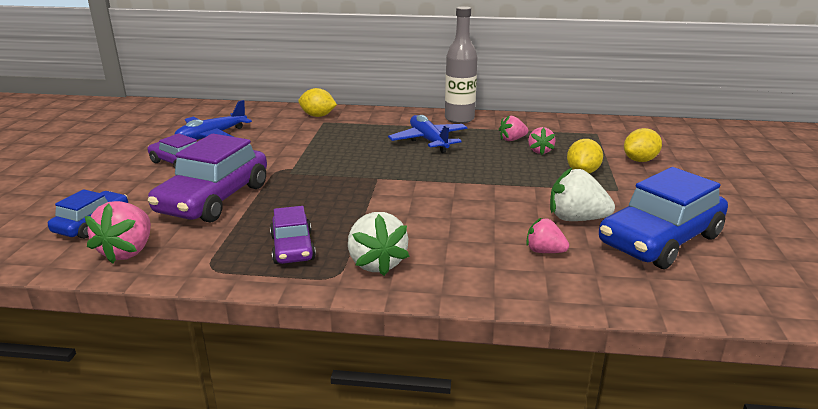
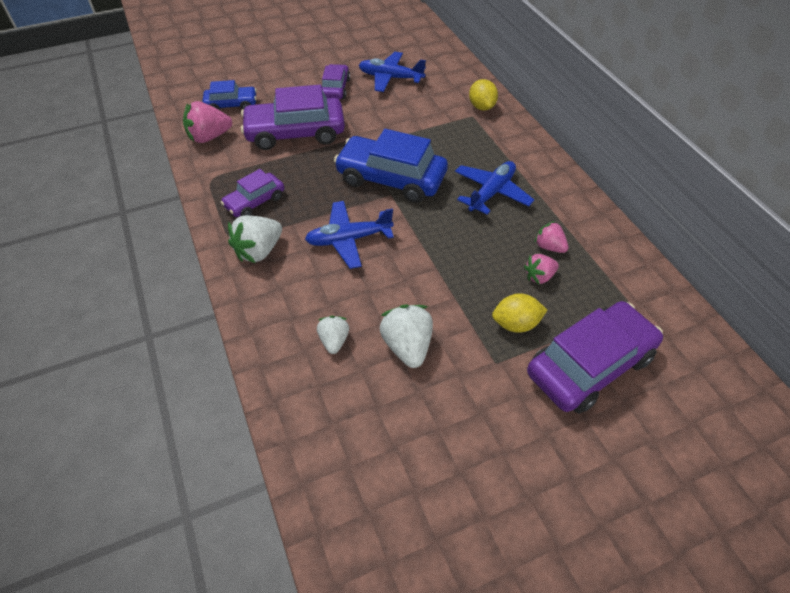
camera: 60 degrees right, 25 degrees up
grey bottle [445,6,477,124] -> none
pink strawberry [526,218,569,253] -> white strawberry [317,316,349,354]
blue car [599,167,728,269] -> blue car moved to [334,129,448,203]
yellow lemon [624,128,662,162] -> purple car [527,301,663,414]
none -> blue plane [305,201,394,269]

